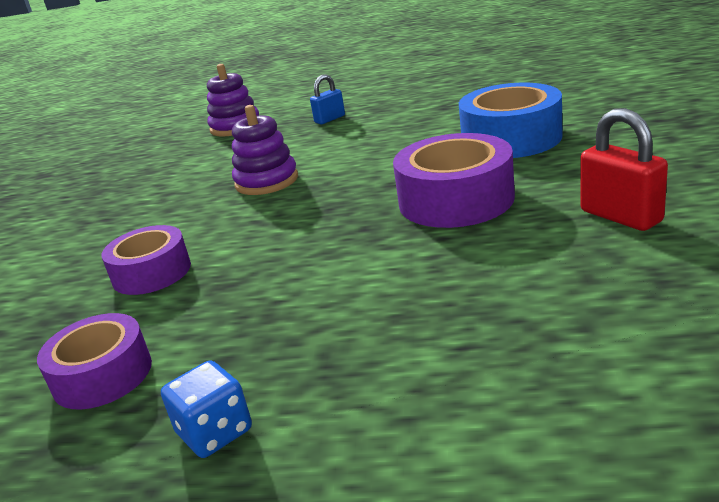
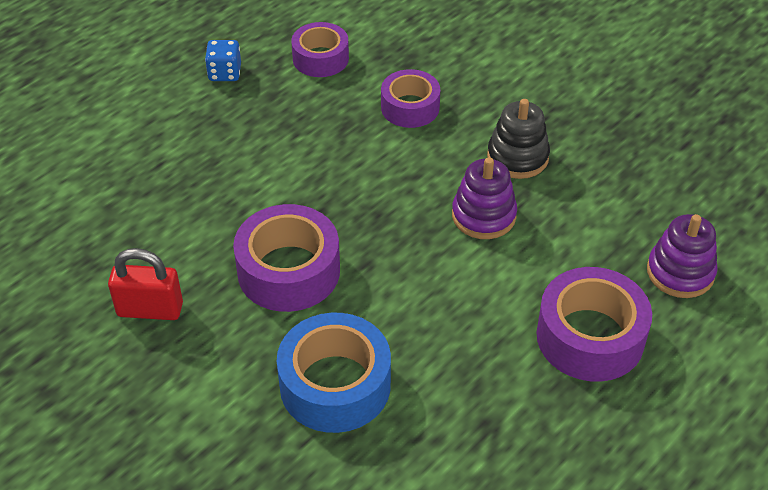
camera: 125 degrees right, 20 degrees up
blue padlock [310,74,345,124] -> purple tape [537,267,652,382]
none -> black stacking toy [487,99,550,179]

